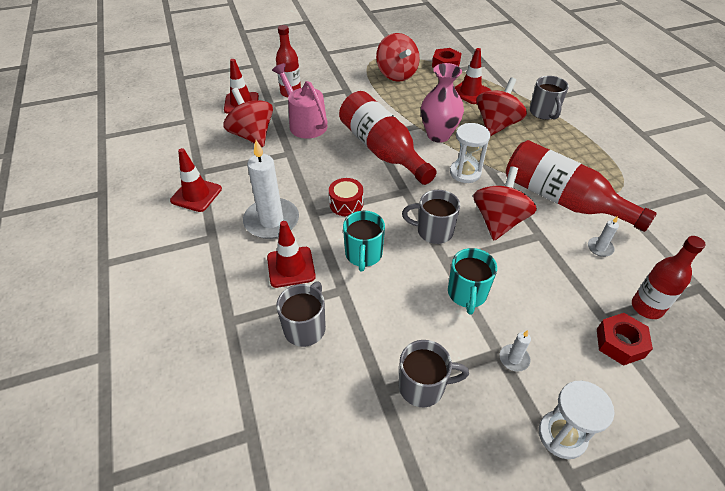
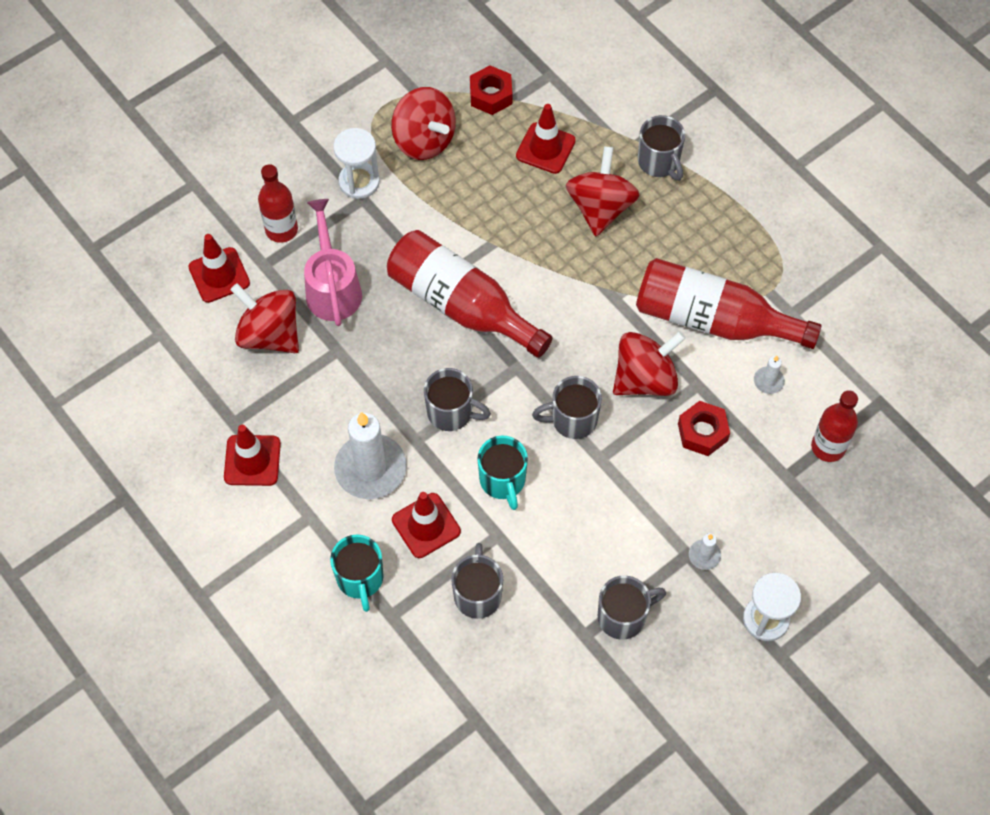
camera: 20 degrees left, 15 degrees up
pink watering can [272,63,328,139] -> pink watering can turned 45 degrees clockwise [304,199,362,326]
red drum [329,178,363,216] -> grey mug [424,368,491,431]
pink vase [421,63,464,142] -> none
turquoise mug [448,248,497,315] -> turquoise mug moved to [330,534,384,612]
white hourglass [450,123,490,183] -> white hourglass moved to [333,128,380,199]
red spinning top [473,166,537,240] -> red spinning top turned 60 degrees clockwise [613,331,686,396]
red nut [597,313,653,366] -> red nut moved to [678,401,730,456]

